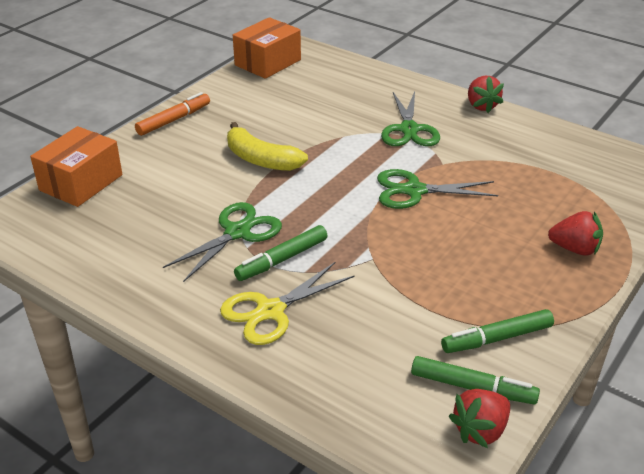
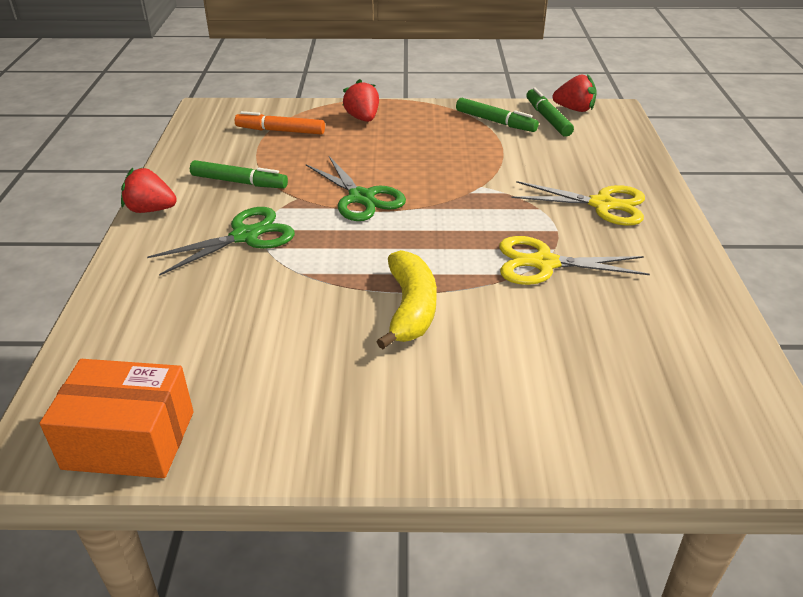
camera: 125 degrees left, 0 degrees up
orange box [30,126,122,207] -> none
orange marker [135,92,210,136] -> orange marker moved to [235,111,325,135]
green scissors [163,202,282,282] -> yellow scissors [499,236,650,285]
green marker [234,225,328,281] -> green marker moved to [190,160,288,189]
red strawberry [468,76,504,113] -> red strawberry turned 120 degrees counterclockwise [121,168,177,213]

